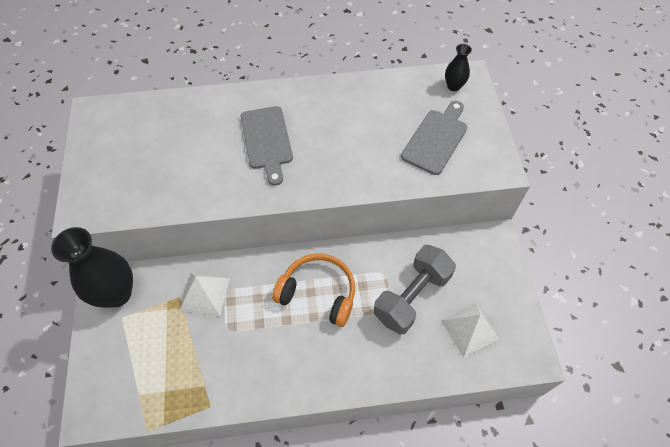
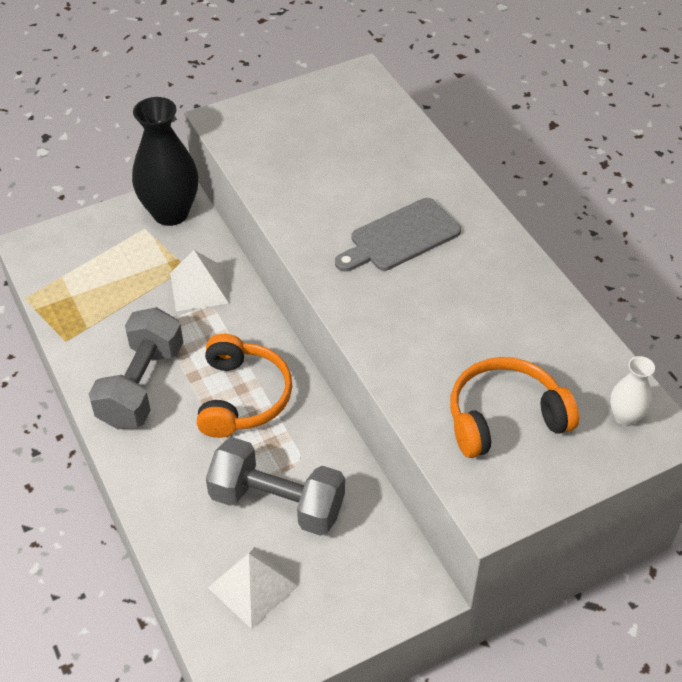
camera: 70 degrees right, 10 degrees down
grey cutting board [401,101,467,175] -> orange headphones [450,357,579,458]
black vase [445,44,472,91] -> white vase [610,356,655,426]
none -> grey dumbbell [89,307,183,429]

